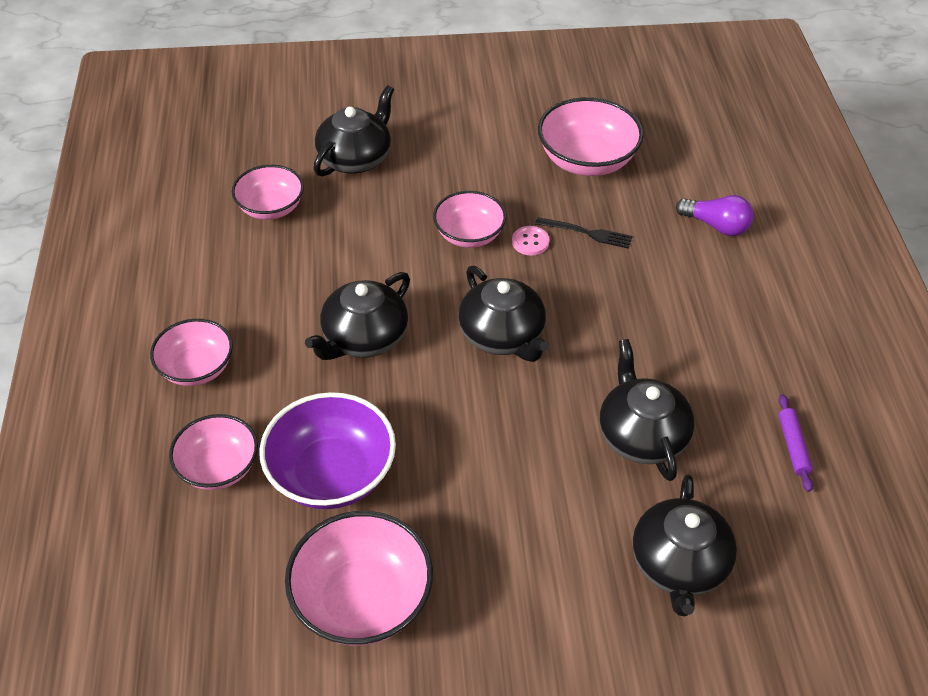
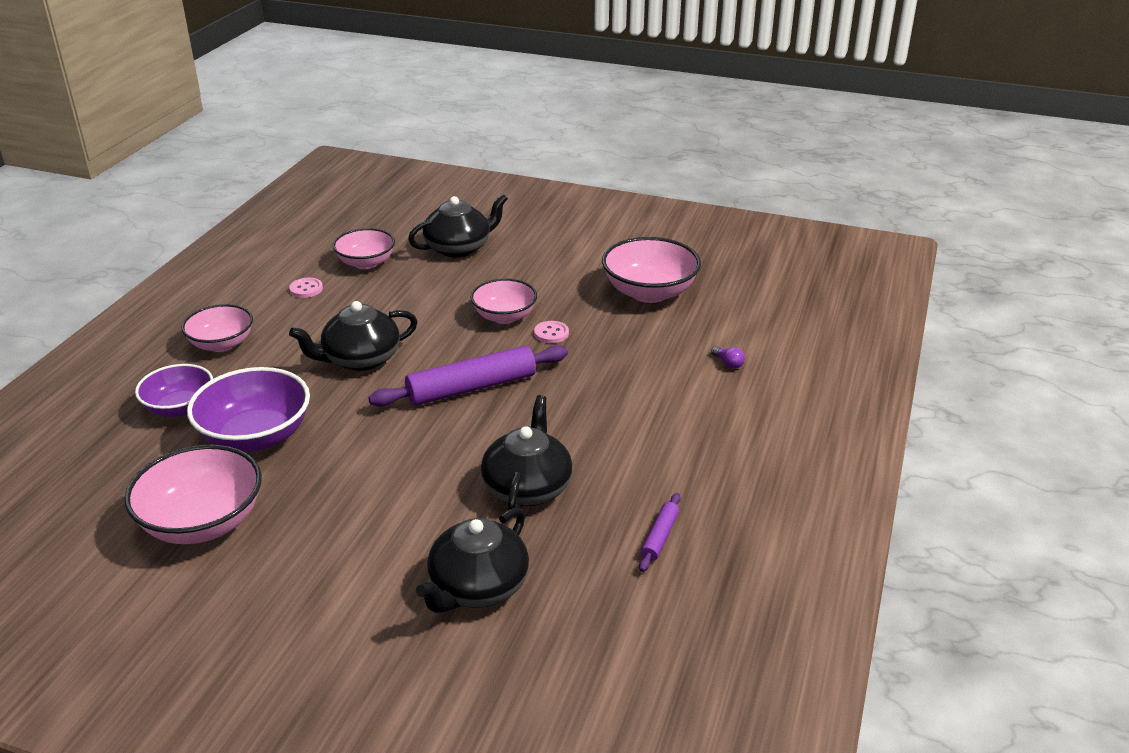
camera: 25 degrees right, 15 degrees down
pink bowl [169,414,258,490] -> purple bowl [135,364,213,417]
black teapot [458,266,549,362] -> purple rolling pin [368,345,568,407]
black fork [535,217,632,249] -> none
purple light bulb [676,195,753,236] -> purple light bulb [711,346,745,369], size x0.54
none -> pink button [289,278,323,298]

